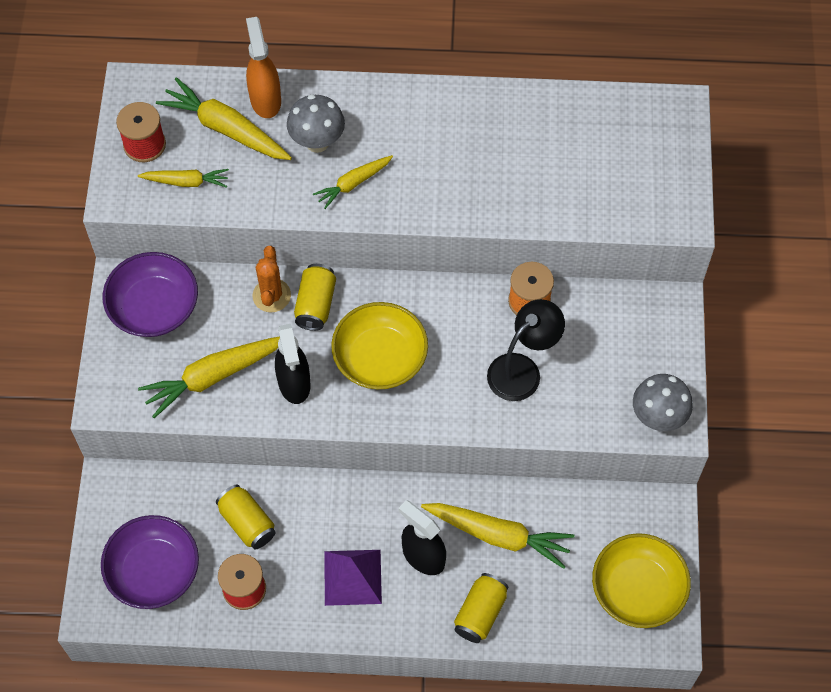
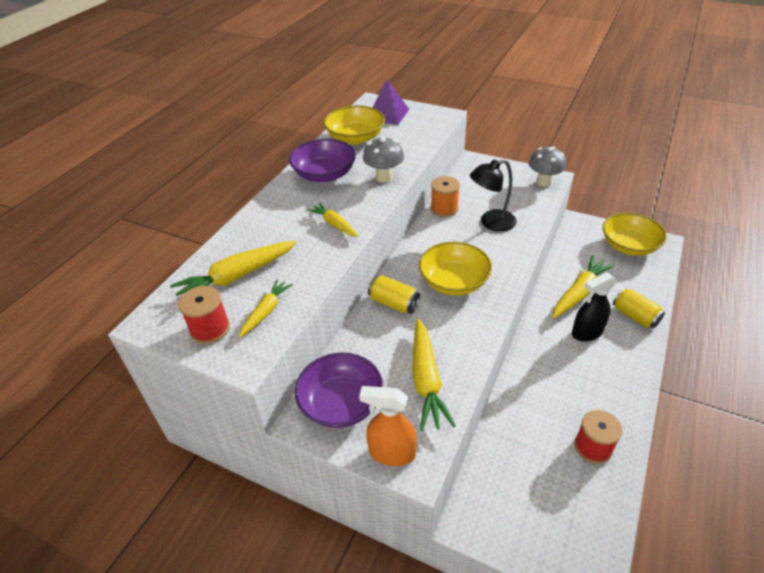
camera: 65 degrees left, 20 degrees down
purple bowl [101,515,199,609] -> purple bowl moved to [289,139,356,182]
yellow can [216,484,276,549] -> none
orange spray bottle [246,17,281,118] -> orange spray bottle moved to [359,386,417,466]
orange cactus [252,246,291,312] -> none
black spray bottle [275,324,310,404] -> none
grey mushroom [287,94,345,153] -> grey mushroom moved to [363,136,404,183]
yellow carrot [313,155,393,209] -> yellow carrot turned 150 degrees clockwise [307,203,359,237]
purple pyramid [324,550,382,606] -> purple pyramid moved to [373,79,409,125]
black lamp [487,299,565,401] -> black lamp turned 90 degrees counterclockwise [470,159,517,232]
none -> yellow bowl [324,106,385,144]

